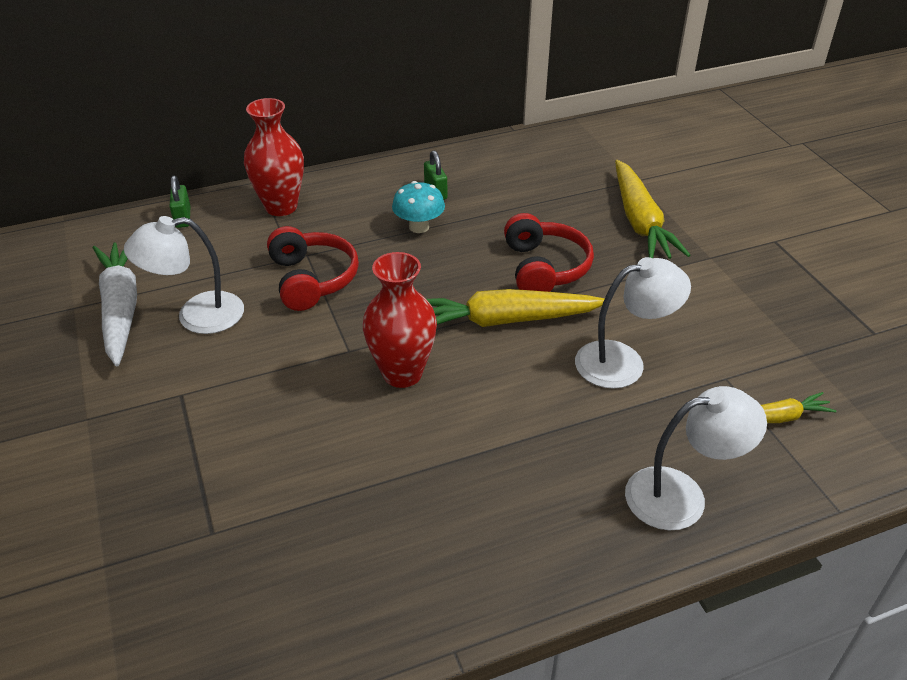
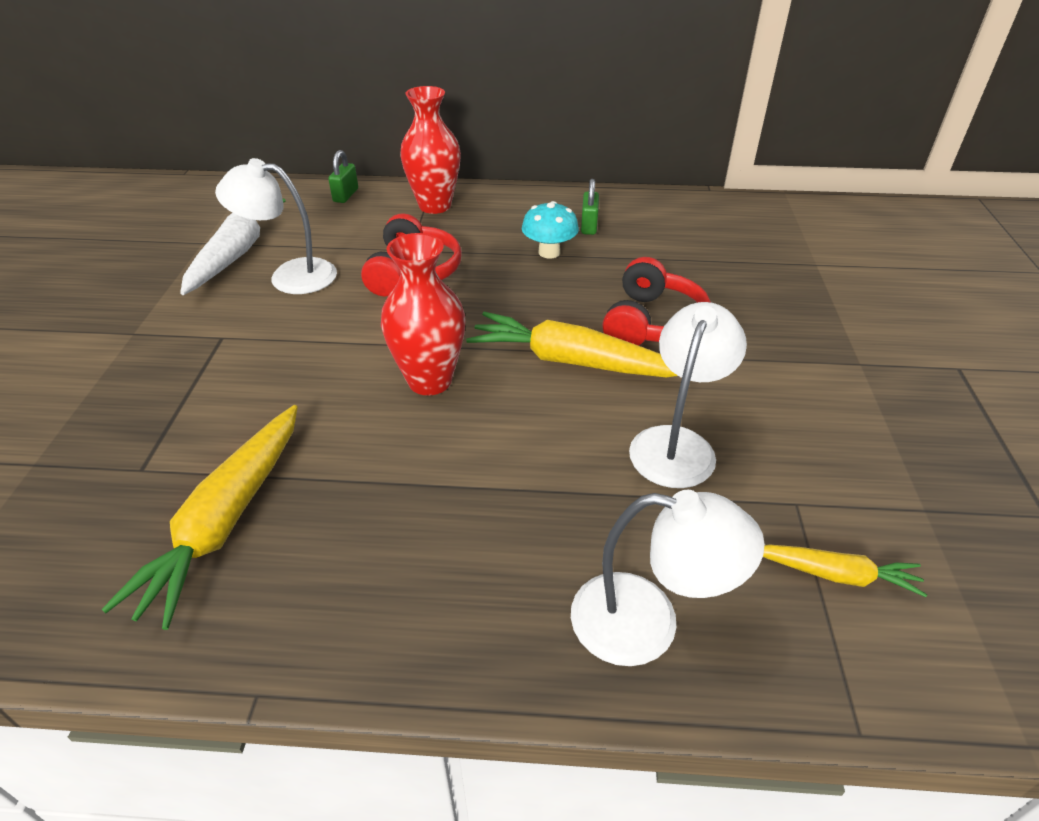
camera: 25 degrees right, 0 degrees up
white lamp [575,257,691,389] -> white lamp turned 75 degrees counterclockwise [629,302,747,488]
yellow carrot [615,160,690,259] -> yellow carrot moved to [101,405,298,630]

